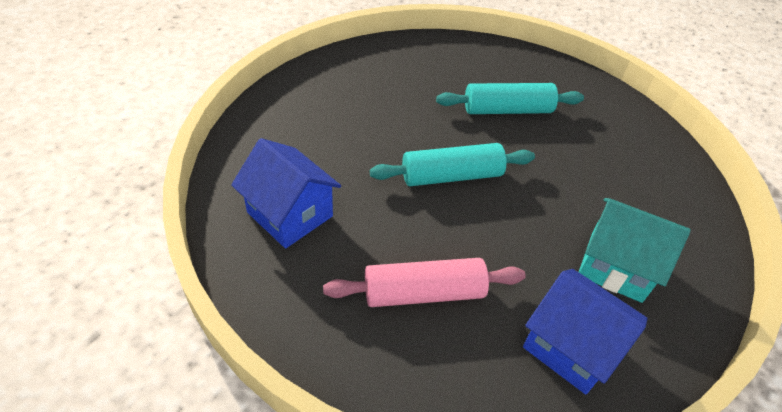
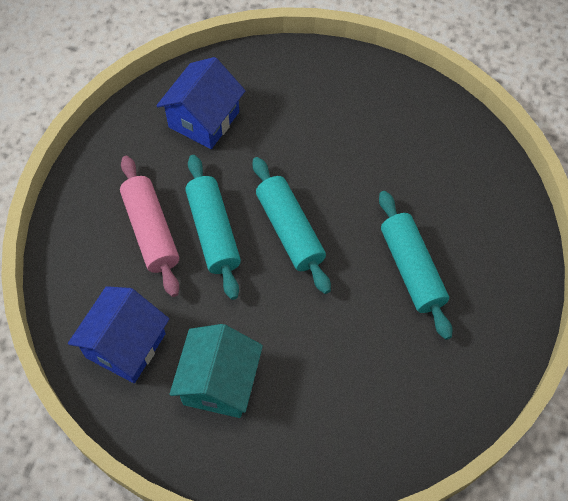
camera: 80 degrees right, 15 degrees up
none -> turquoise rolling pin [185,155,241,300]

